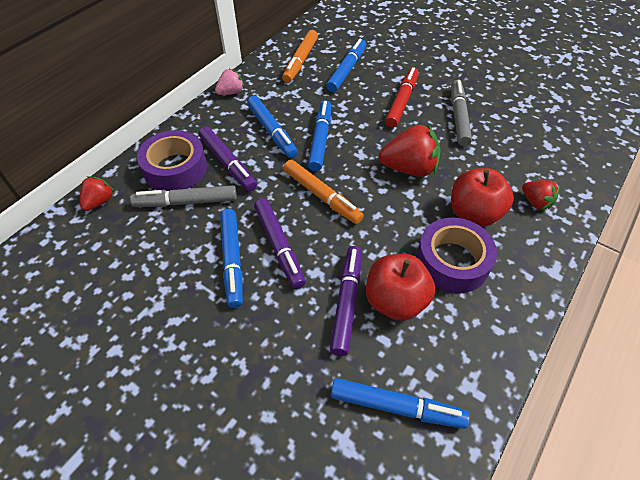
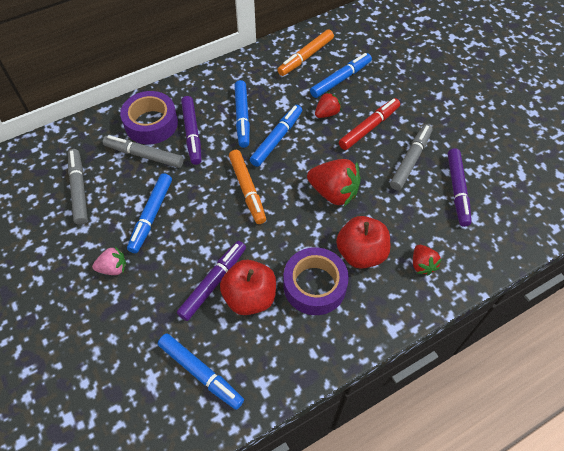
camera: 25 degrees right, 5 degrees up
red strawberry [80,176,114,211] -> red strawberry moved to [315,92,341,118]
pink strawberry [215,69,244,95] -> pink strawberry moved to [92,247,126,275]
purple marker [254,198,306,289] -> purple marker moved to [448,148,472,227]
none -> grey marker [68,149,88,225]

